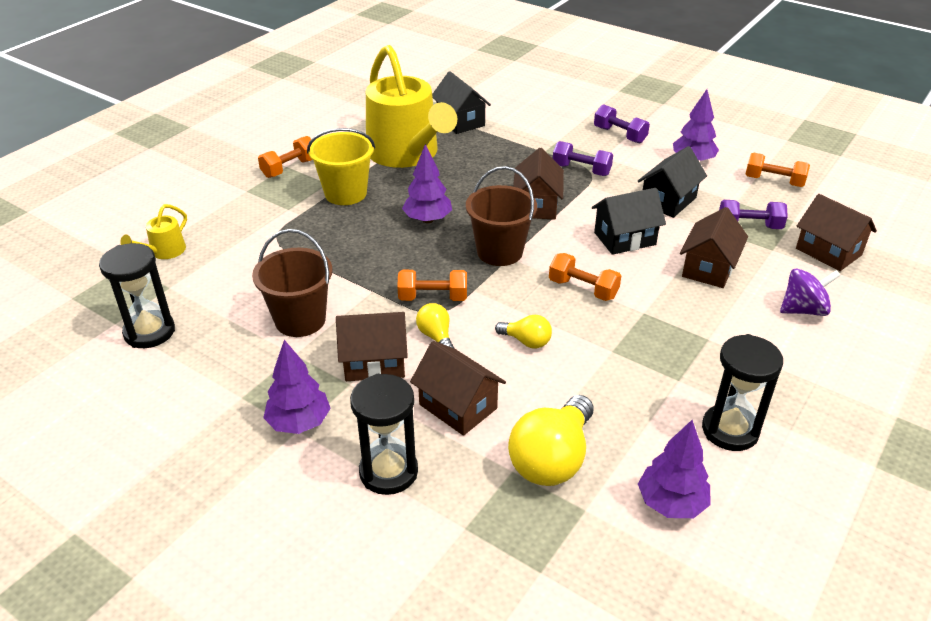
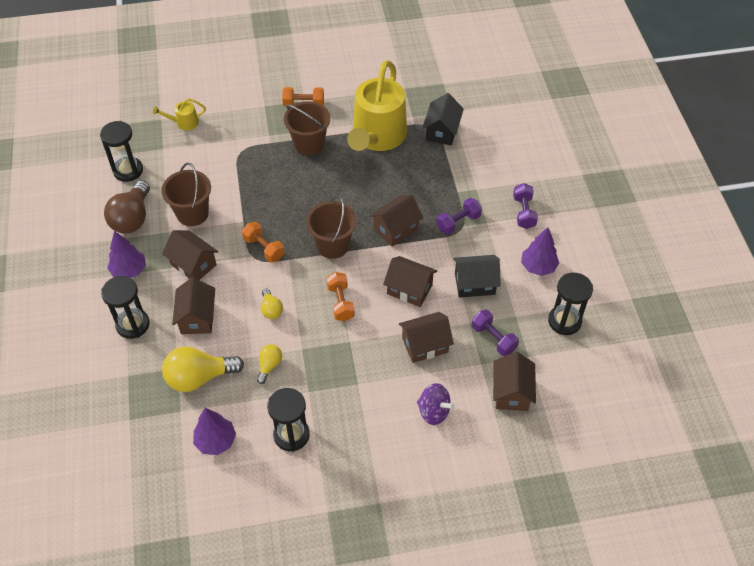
camera: 45 degrees right, 15 degrees up
yellow bucket [307,128,375,205] -> brown bucket [284,101,330,156]
purple tree [402,144,452,223] -> none
yellow light bulb [416,303,454,348] -> yellow light bulb moved to [257,344,282,384]
purple dumbbell [553,141,613,176] -> purple dumbbell turned 75 degrees clockwise [436,198,482,235]
black house [592,188,666,255] -> brown house [383,256,437,307]
orange dumbbell [746,153,810,187] -> black hourglass [548,273,593,335]
none -> brown light bulb [104,181,150,234]

